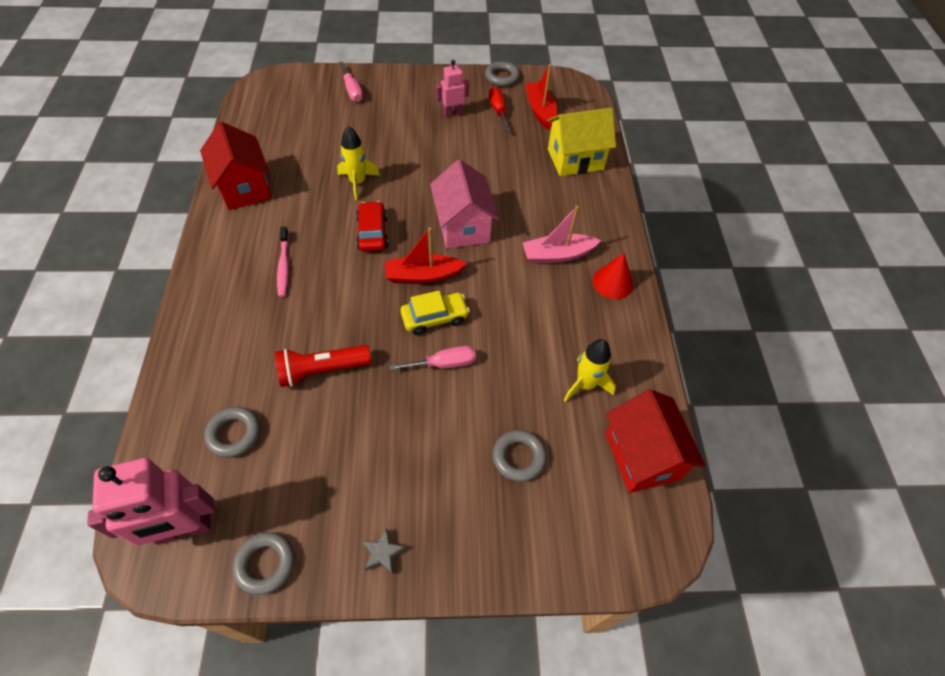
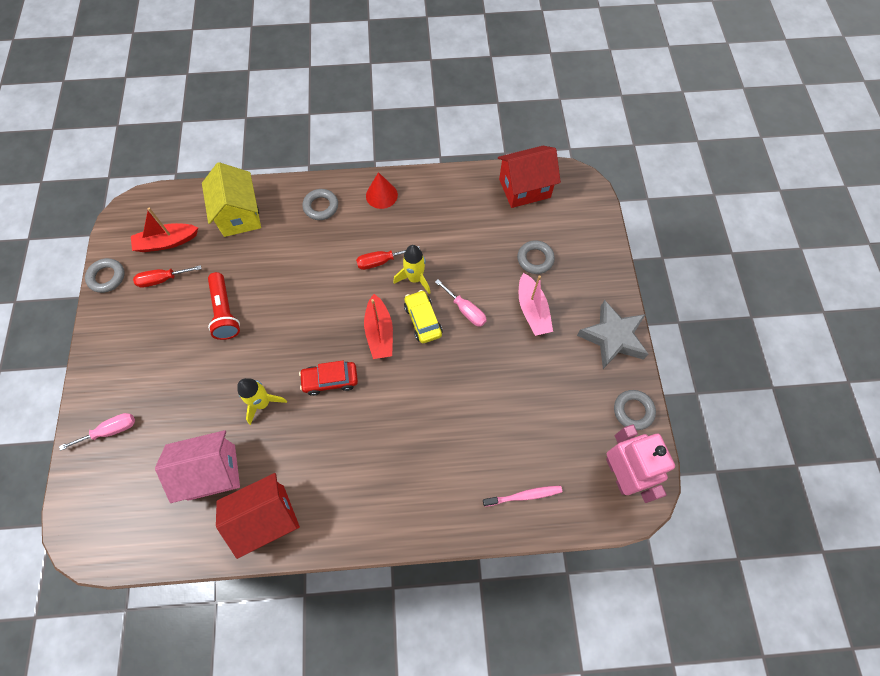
camera: 90 degrees left, 10 degrees up
grey ring [204,407,260,458] -> grey ring moved to [302,189,338,220]
red flashlight [275,345,371,387] -> red flashlight moved to [208,272,240,340]
pink toothbrush [277,226,289,297] -> pink toothbrush moved to [483,486,562,507]
grey star [362,528,406,574] -> grey star [577,300,649,369], size x2.37
pink screwdriver [389,346,476,371] -> pink screwdriver turned 150 degrees clockwise [435,279,487,327]
pink house [430,159,499,249] -> pink house moved to [155,430,240,503]
pink robot [436,60,469,117] -> none
pink boat [523,206,601,264] -> pink boat moved to [519,273,553,336]
yellow rocket [564,339,616,402] -> yellow rocket moved to [393,245,431,294]
none -> red screwdriver [356,246,420,270]

